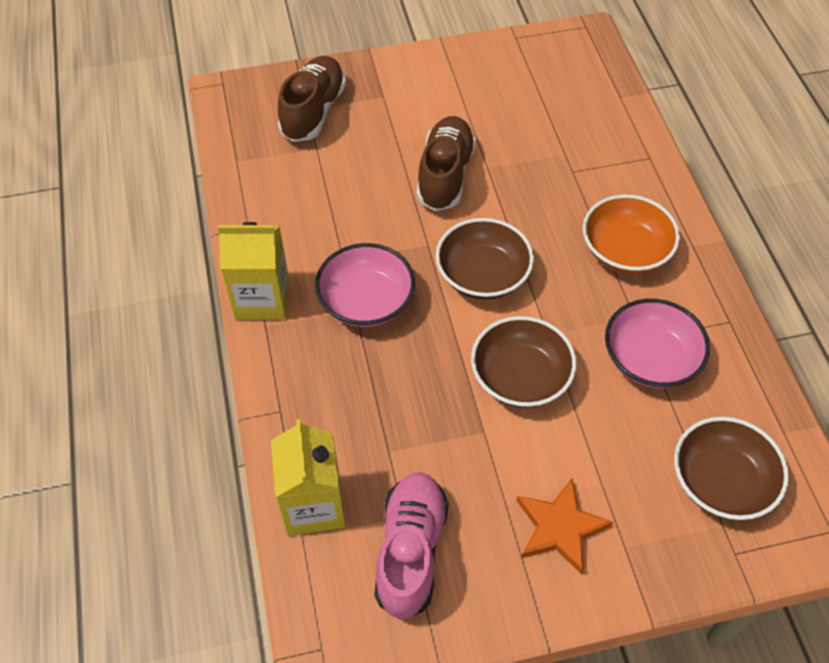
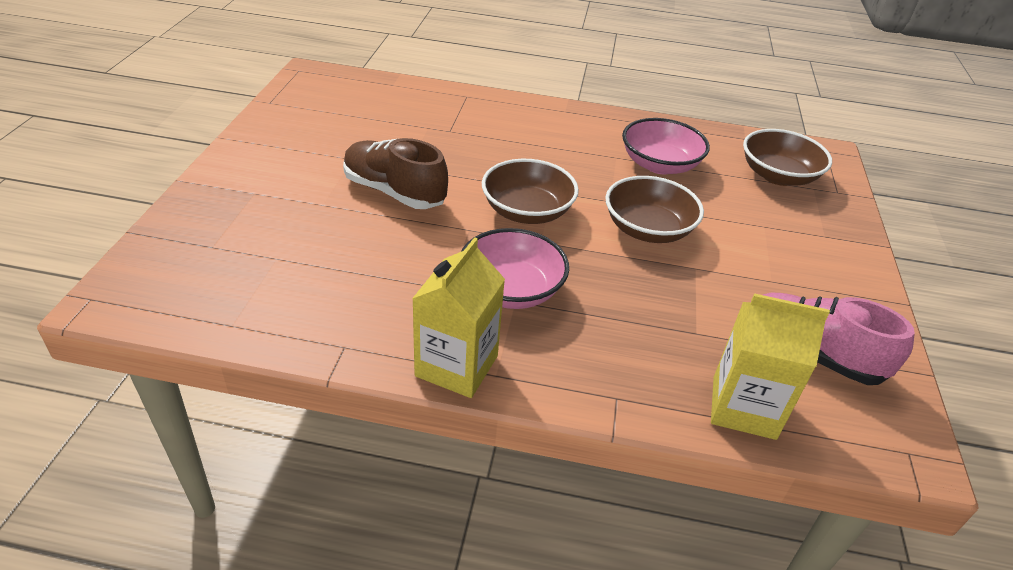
camera: 70 degrees left, 15 degrees down
brown shoe [278,56,346,142] -> none
orange star [516,478,613,575] -> none
orange bowl [583,194,680,274] -> none

